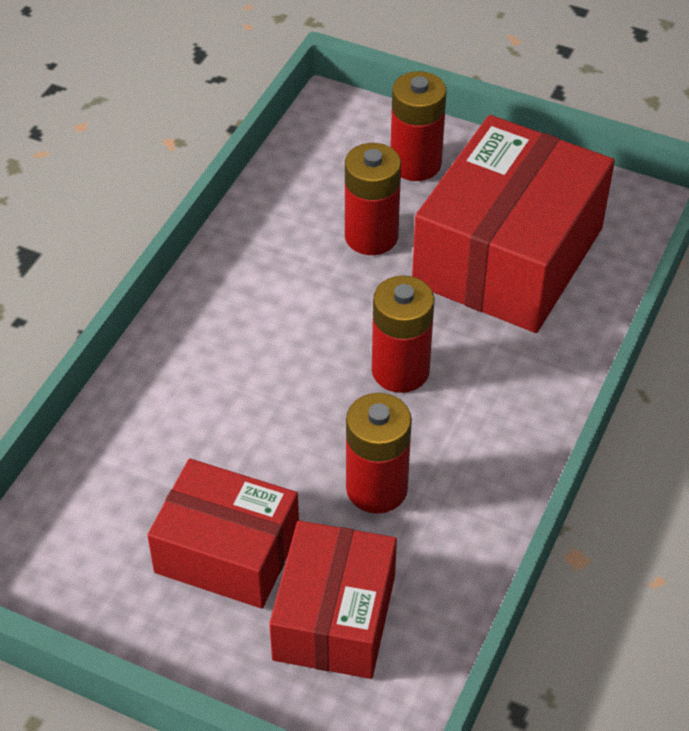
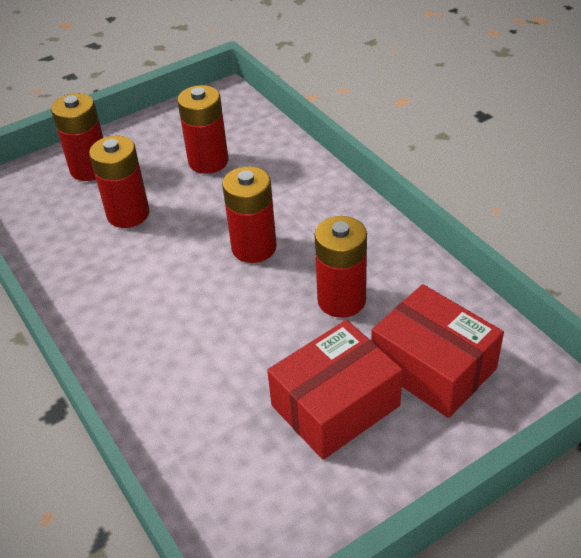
camera: 55 degrees left, 5 degrees down
red box [412,115,615,333] -> red battery [177,85,228,174]

